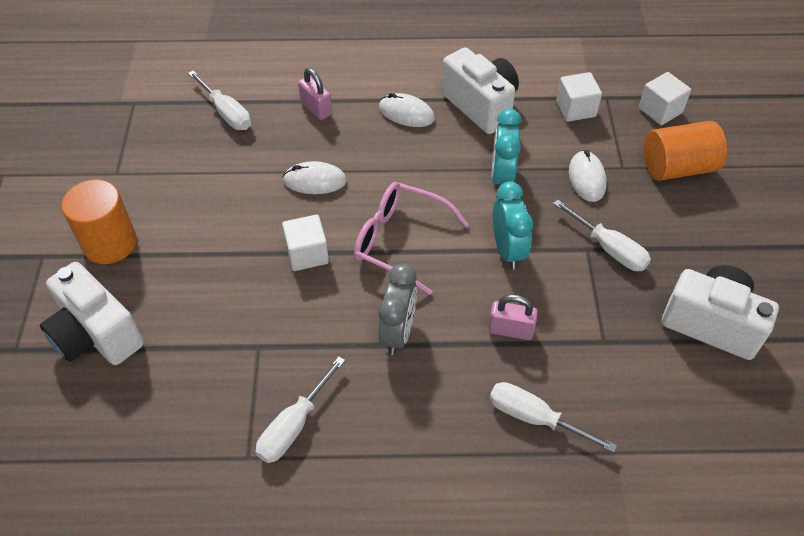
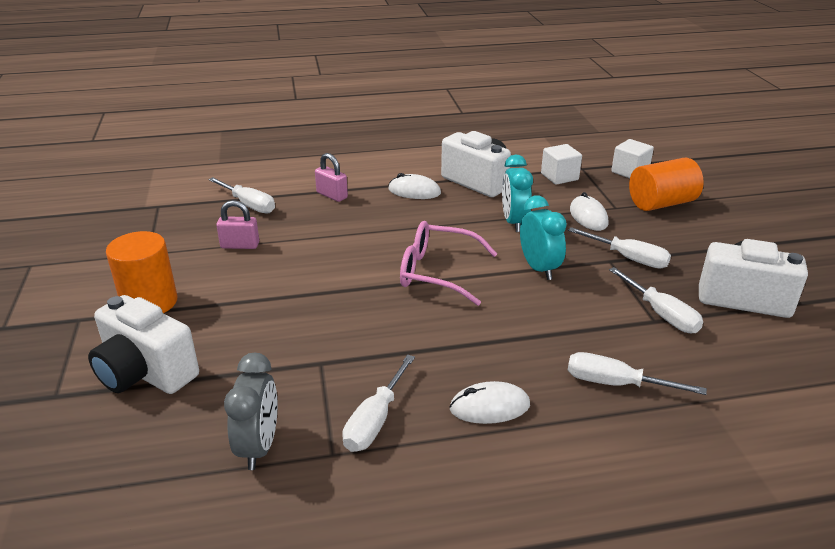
camera: 10 degrees left, 20 degrees down
white mouse [282,161,347,194] -> white mouse moved to [449,381,530,424]
white cube [282,215,329,271] -> none
grey clock [378,263,417,355] -> grey clock moved to [224,353,277,470]
pink padlock [488,294,538,340] -> pink padlock moved to [216,200,259,249]
none -> white screwdriver [609,267,703,333]

